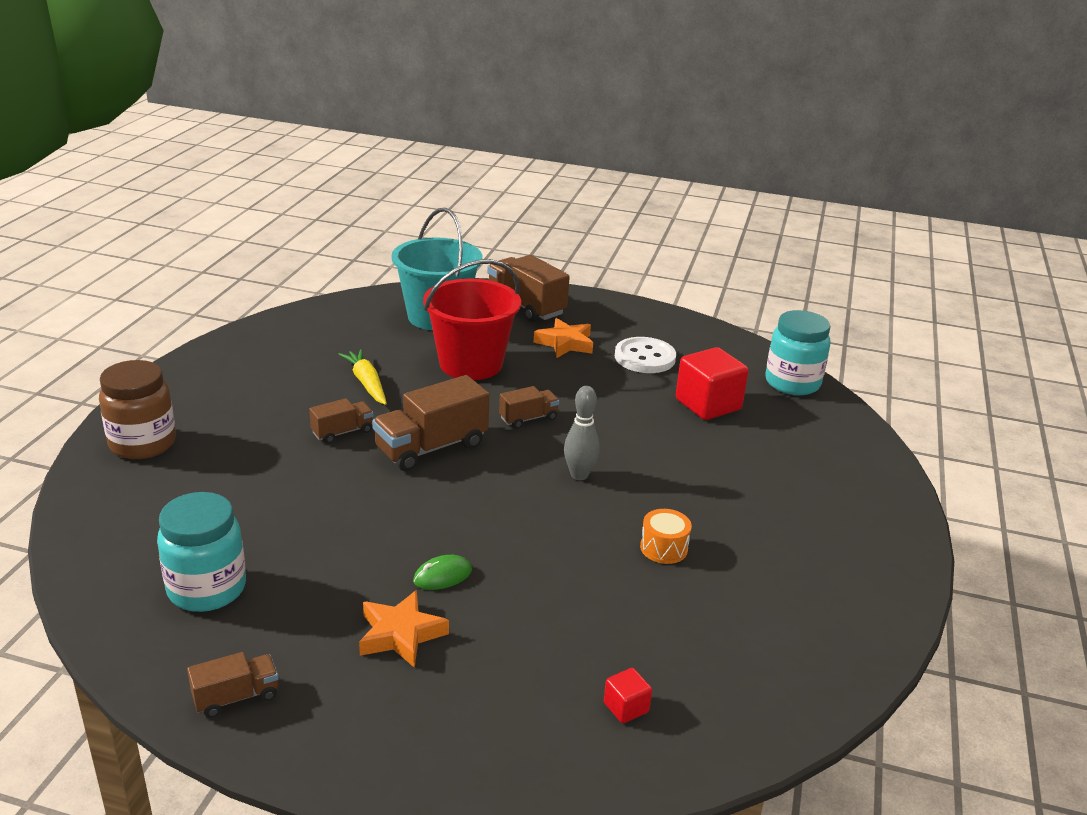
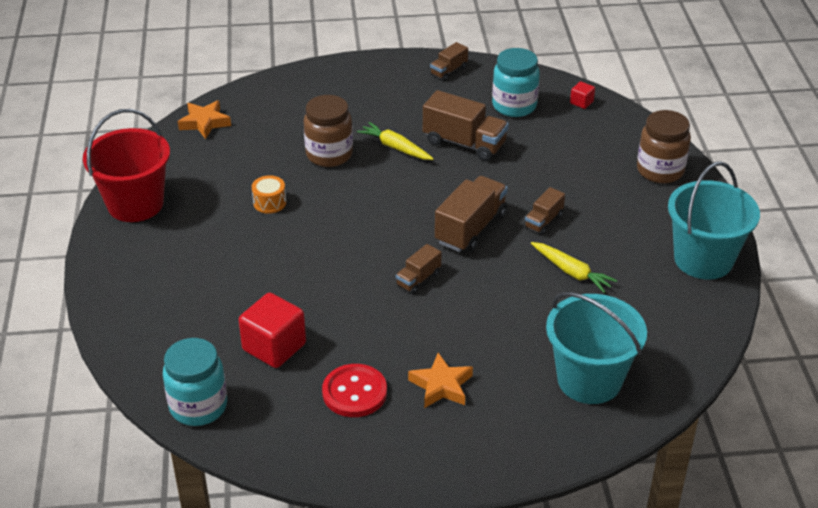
camera: 160 degrees right, 10 degrees up
orange star [359,590,449,668] -> orange star moved to [178,100,231,139]
green mouse [413,555,472,590] -> yellow carrot [357,122,434,160]
red bucket [423,259,521,380] -> red bucket moved to [83,109,170,222]
brown truck [487,255,570,322] -> brown truck moved to [423,90,509,161]
grey bowling pin [564,386,600,480] -> none
red cube [604,668,652,723] -> red cube moved to [570,81,595,109]
white button [615,337,676,373] -> red button [322,364,387,417]
none -> brown jar [304,95,353,167]
none -> turquoise bucket [668,161,760,279]

